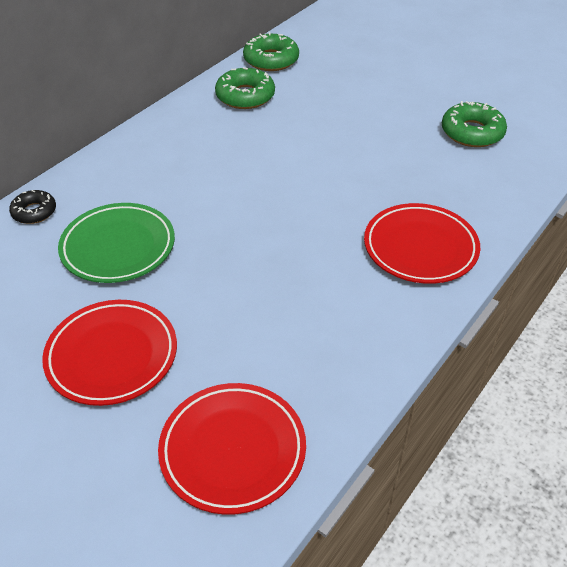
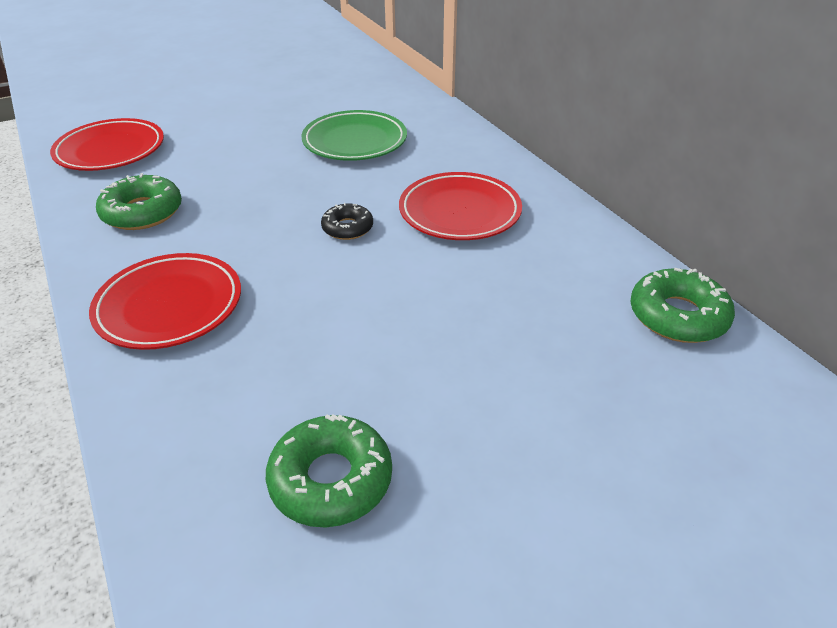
camera: 115 degrees right, 5 degrees down
black donut [9,190,56,224] -> black donut moved to [321,203,373,240]
red plate [42,300,177,406] -> red plate moved to [399,172,522,240]
green donut [215,67,275,109] -> green donut moved to [96,173,182,230]

